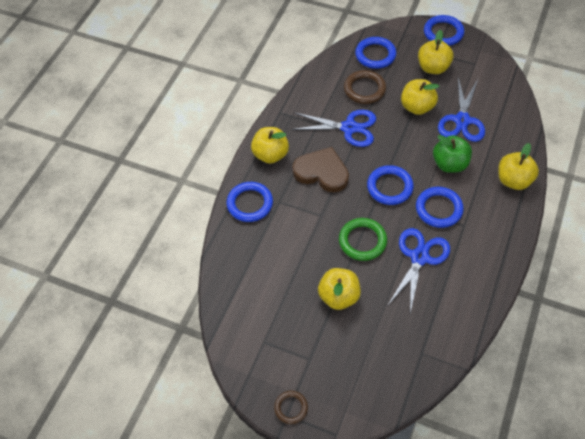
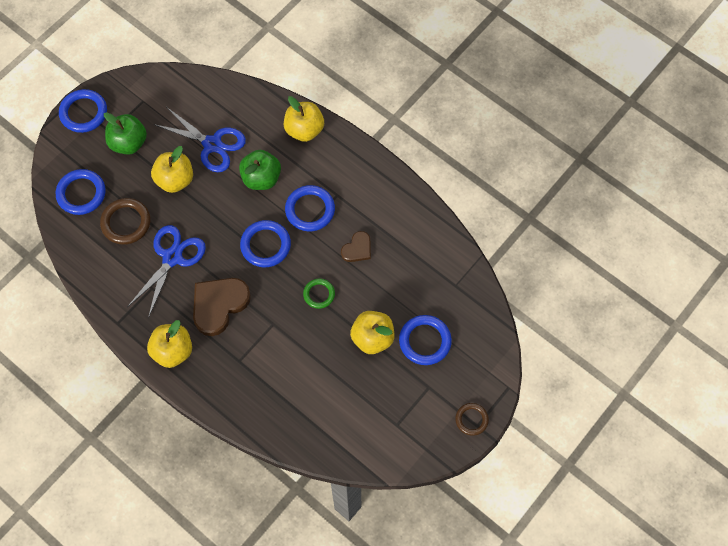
camera: 75 degrees left, 10 degrees up
blue ring [226,182,273,222] -> blue ring moved to [399,315,452,365]
green ring [339,218,387,261] -> green ring [303,279,335,309], size x0.62
blue scissors [388,228,450,313] -> brown heart [341,231,371,262]
yellow apple [418,30,454,74] -> green apple [104,112,147,155]

